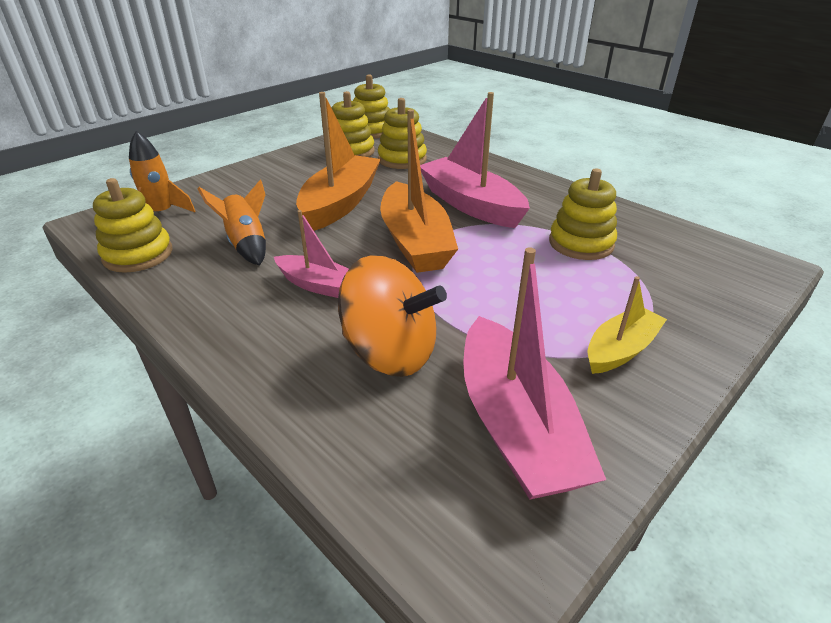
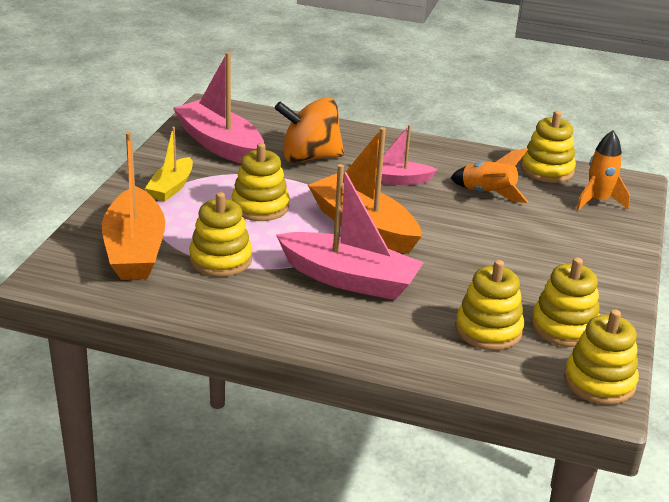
camera: 150 degrees right, 5 degrees down
orange boat [296,92,381,231] -> orange boat moved to [102,132,165,280]
none -> yellow stacking toy [232,143,289,221]

